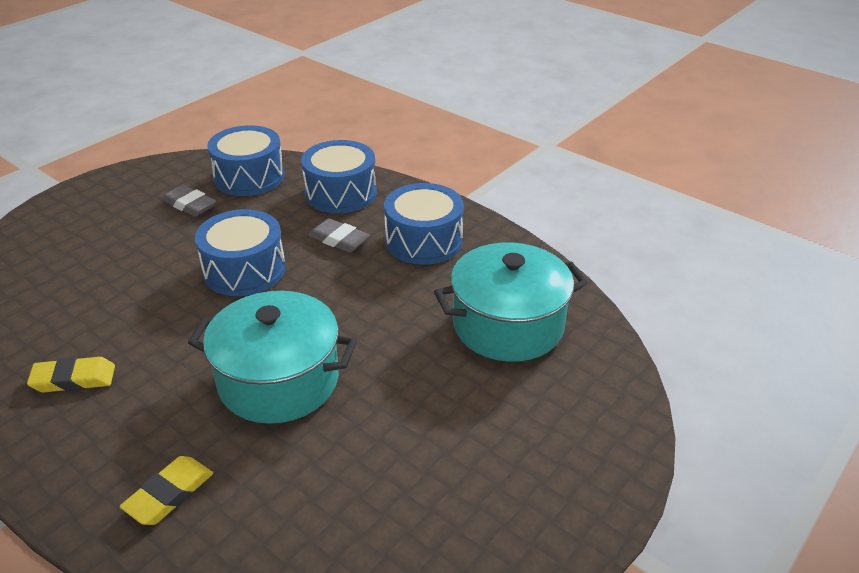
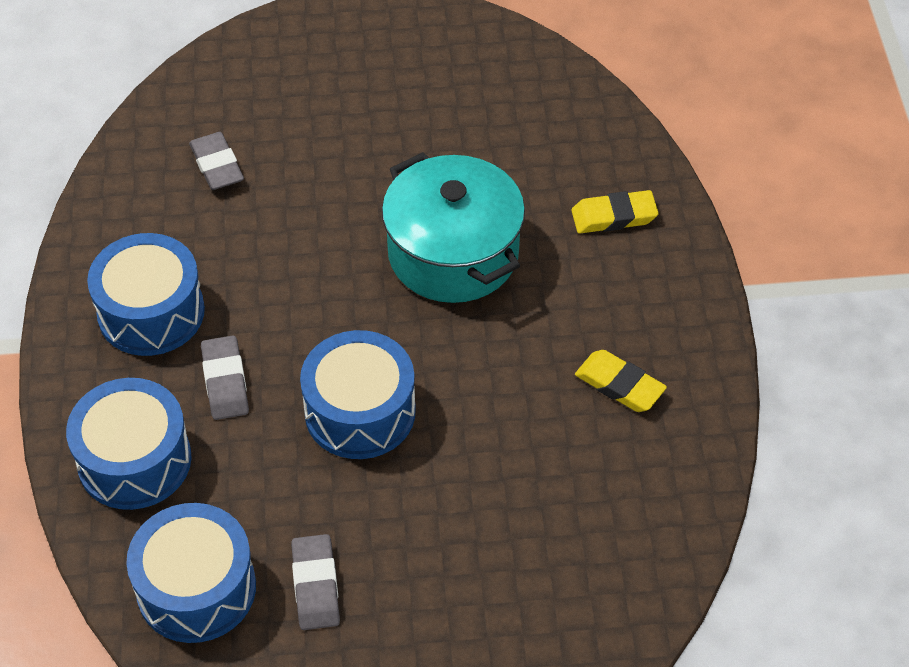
camera: 135 degrees left, 15 degrees up
turquoise pot [434,242,588,362] -> grey eraser [189,132,244,190]

